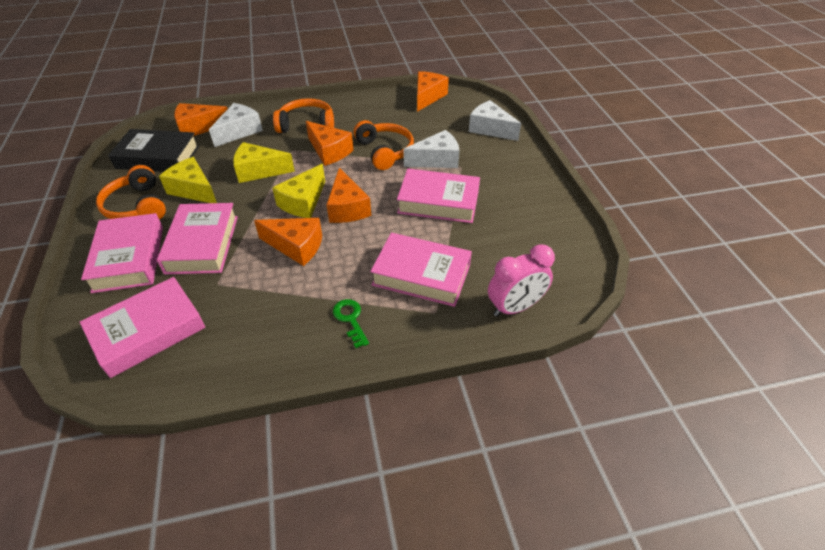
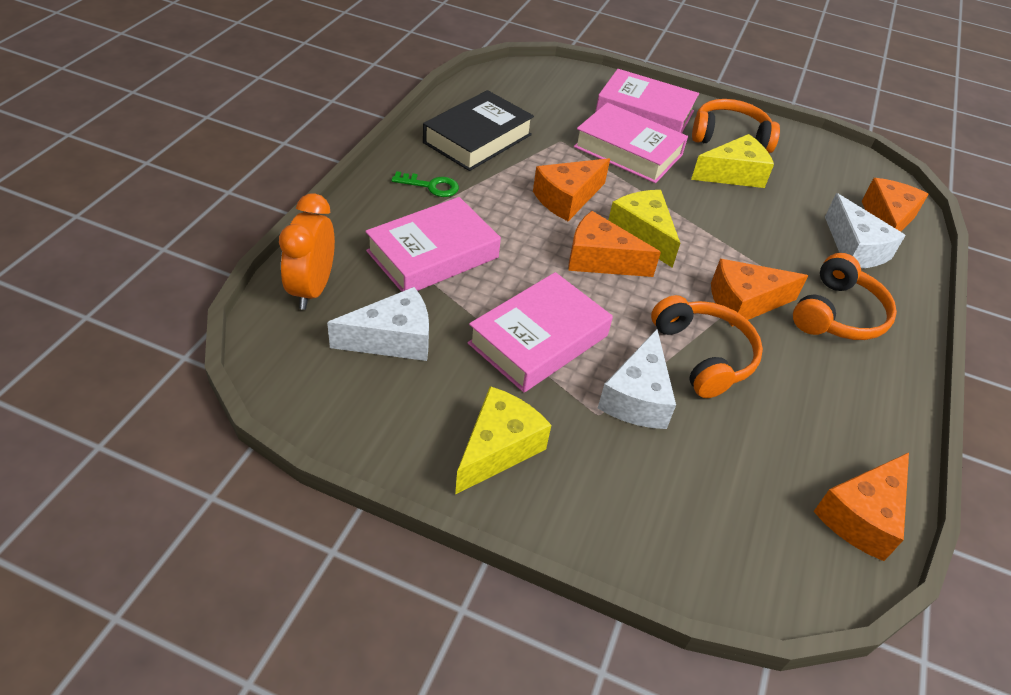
camera: 120 degrees right, 0 degrees up
pink book [80,277,205,378] -> none
black book [108,129,199,172] -> black book moved to [423,90,534,171]
yellow cheese [233,142,295,183] -> yellow cheese moved to [455,386,551,495]
orange headphones [354,120,414,170] -> orange headphones turned 120 degrees counterclockwise [651,295,763,398]
orange cheese [417,71,449,112] -> orange cheese turned 75 degrees clockwise [813,452,909,561]
white cheese [469,100,521,141] -> white cheese moved to [327,287,429,361]
pink clock [488,244,555,317] -> orange clock [279,194,335,310]

